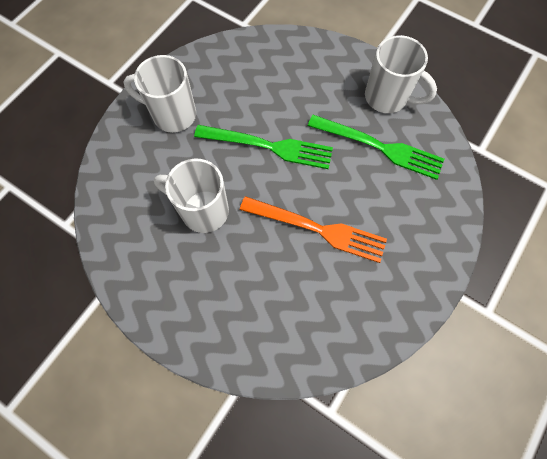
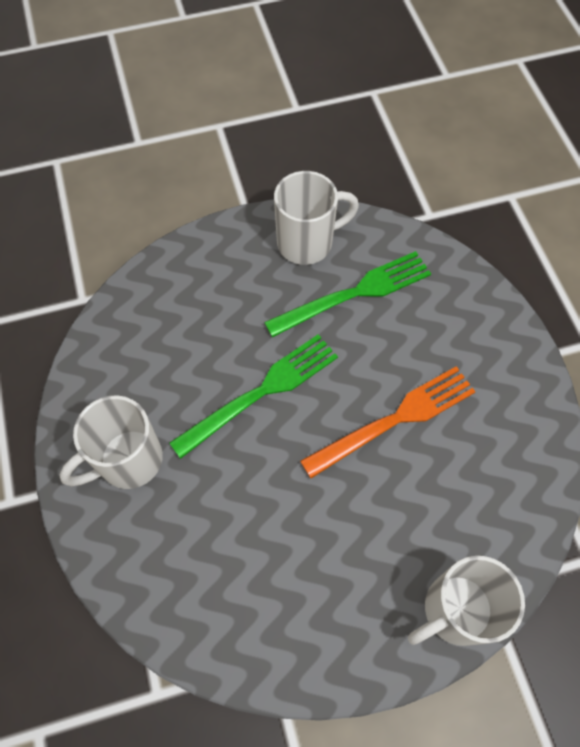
camera: 50 degrees left, 5 degrees down
white mug [154,159,229,233] -> white mug moved to [408,556,525,646]

